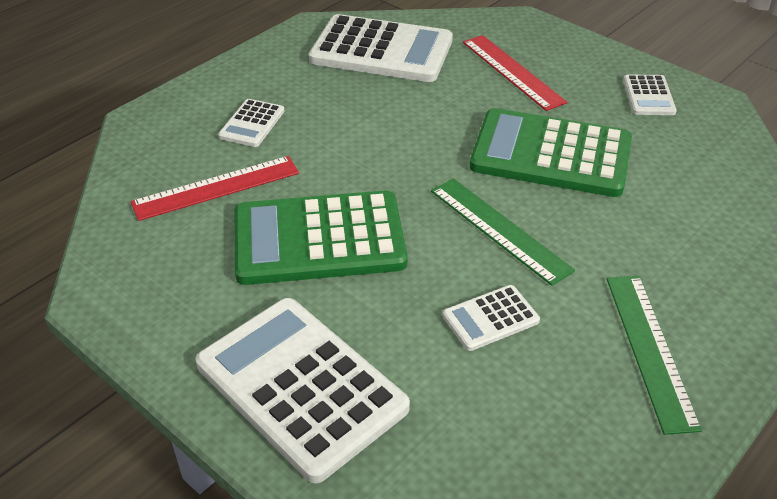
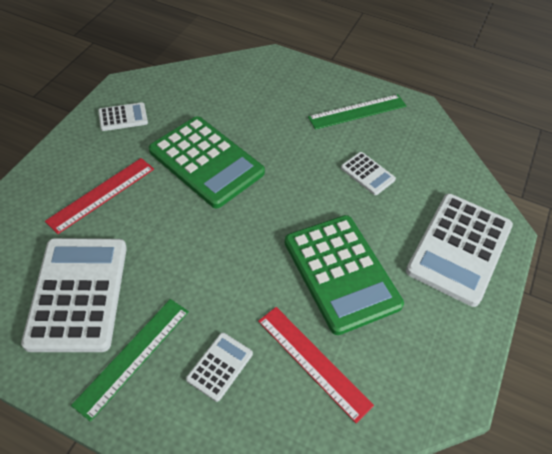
camera: 110 degrees left, 10 degrees up
white calculator [218,99,284,147] -> white calculator turned 60 degrees counterclockwise [186,333,253,402]
green ruler [431,178,575,286] -> green ruler moved to [71,299,189,422]
green calculator [470,108,632,197] -> green calculator turned 45 degrees counterclockwise [149,116,265,209]

